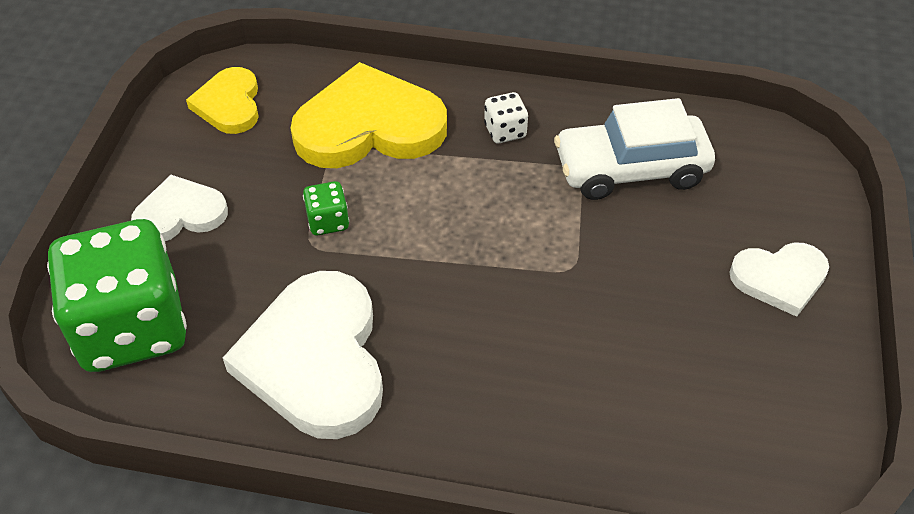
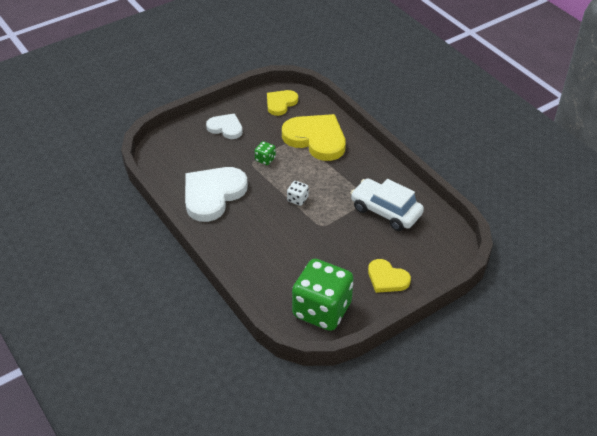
camera: 45 degrees right, 5 degrees down
green dice [47,219,187,372] -> green dice moved to [292,259,354,331]
white dice [484,92,528,143] -> white dice moved to [287,181,309,206]
white heart [729,242,829,317] -> yellow heart [368,259,411,293]

